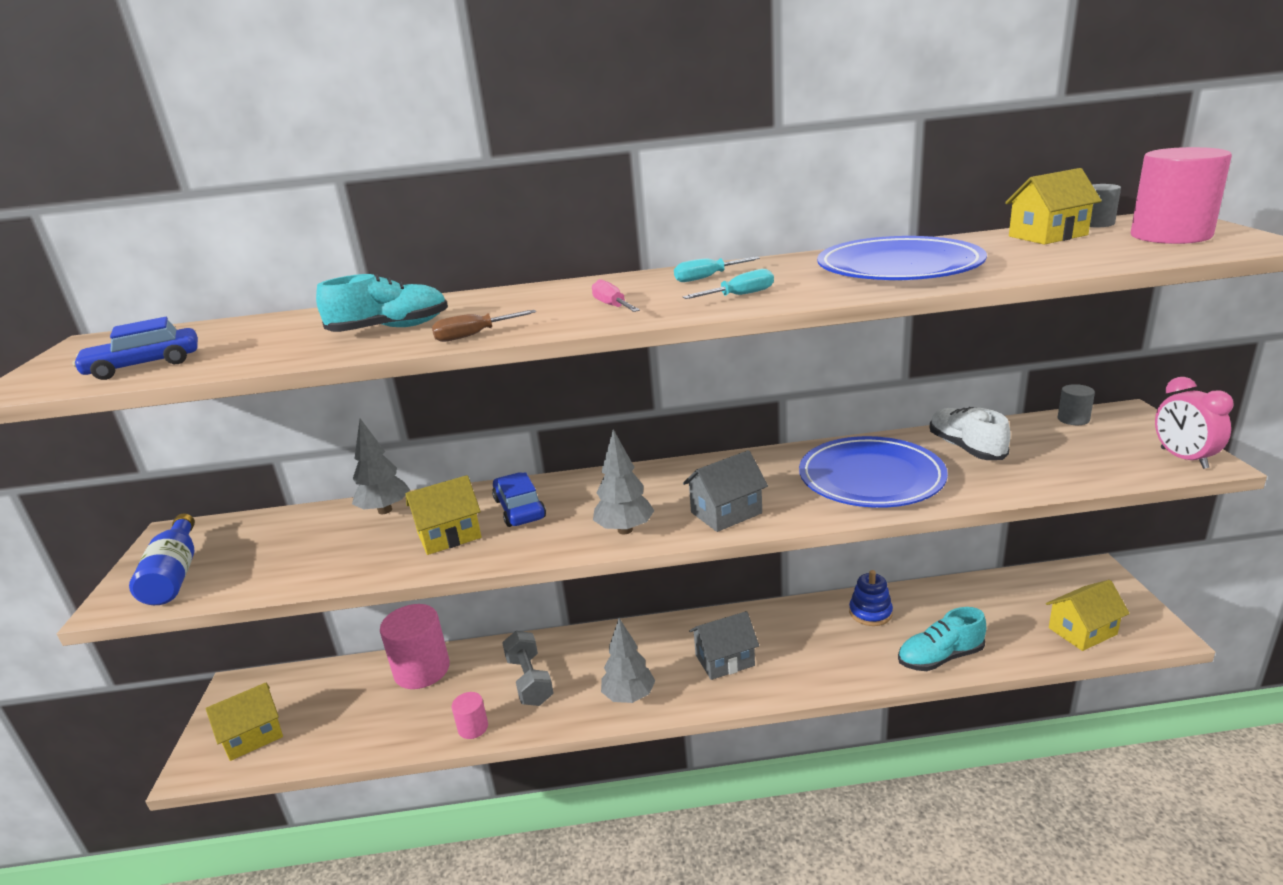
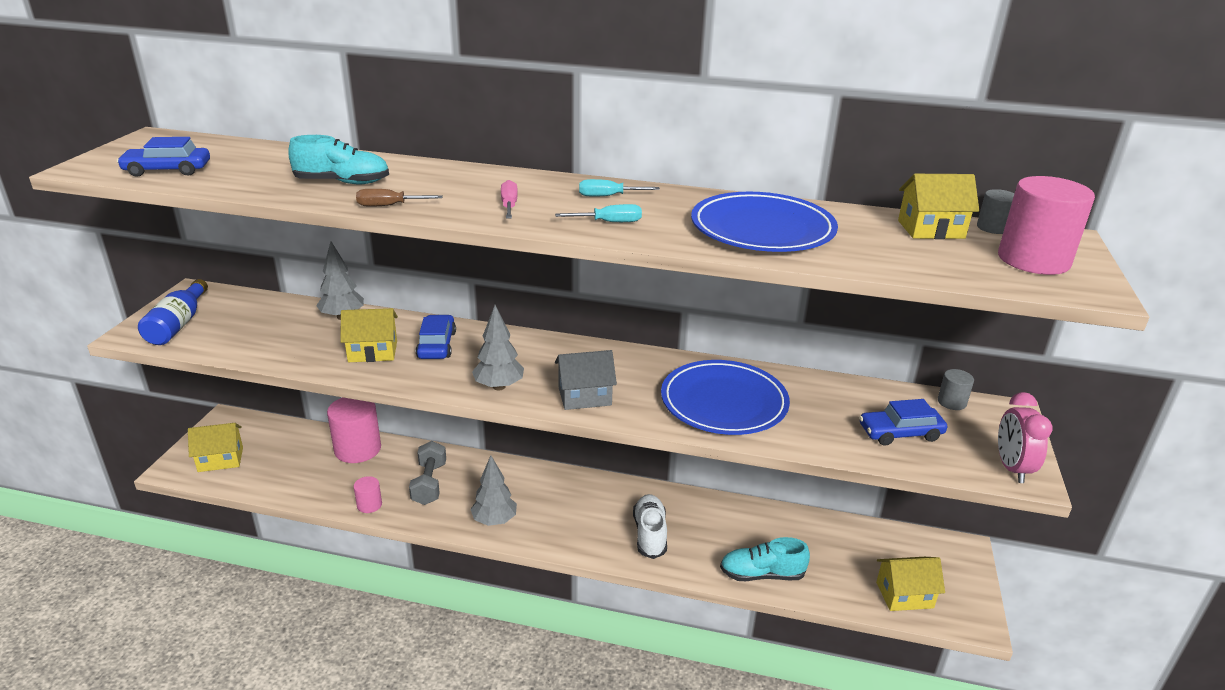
camera: 15 degrees right, 5 degrees up
grey house [689,611,759,680] -> none
blue stacking toy [849,570,893,626] -> none
white shoe [930,407,1011,460] -> white shoe moved to [633,494,667,559]
none -> blue car [859,399,947,446]

